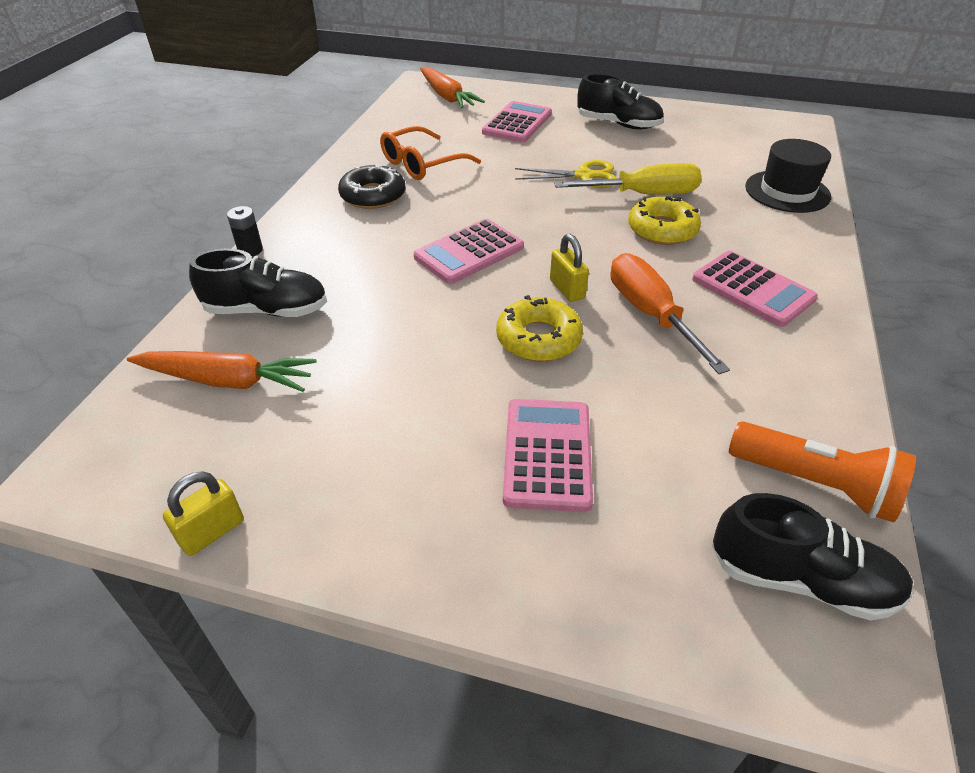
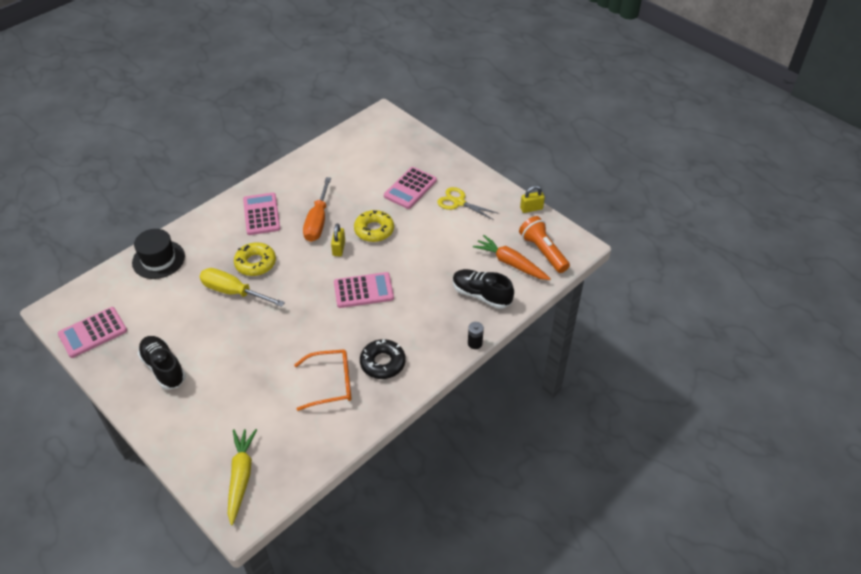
camera: 150 degrees left, 5 degrees up
orange carrot [420,67,485,108] -> yellow carrot [228,429,257,525]
pink calculator [482,101,552,143] -> pink calculator moved to [58,307,127,358]
yellow scissors [515,160,617,188] -> yellow scissors moved to [437,187,500,220]
black shoe [712,493,913,621] -> none
orange flashlight [729,421,916,522] -> orange flashlight moved to [519,216,570,273]

